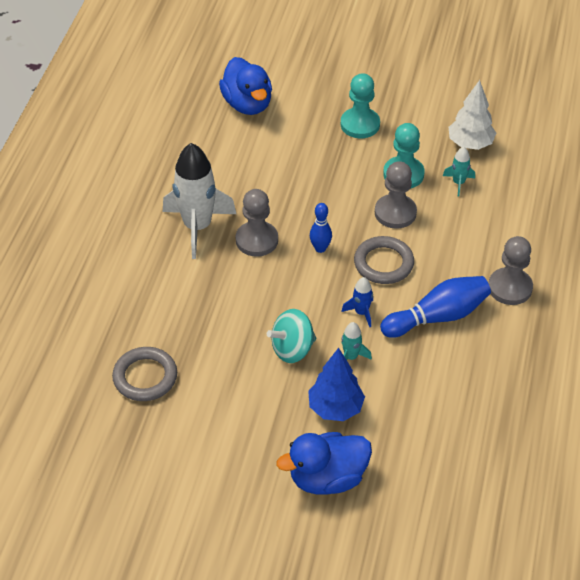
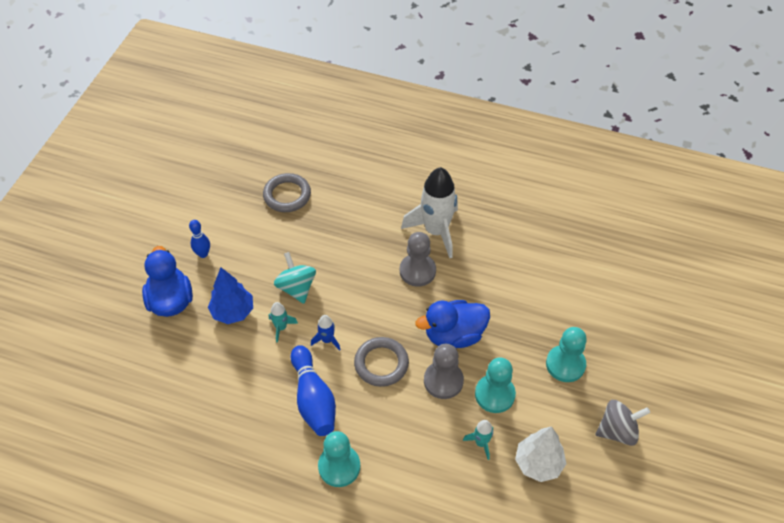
camera: 95 degrees right, 5 degrees up
blue duck [219,57,272,115] -> blue duck moved to [415,300,490,348]
blue bowling pin [310,203,332,253] -> blue bowling pin moved to [189,220,210,258]
grey pawn [489,236,533,305] -> turquoise pawn [318,431,360,487]
none -> grey spinning top [596,400,650,446]

